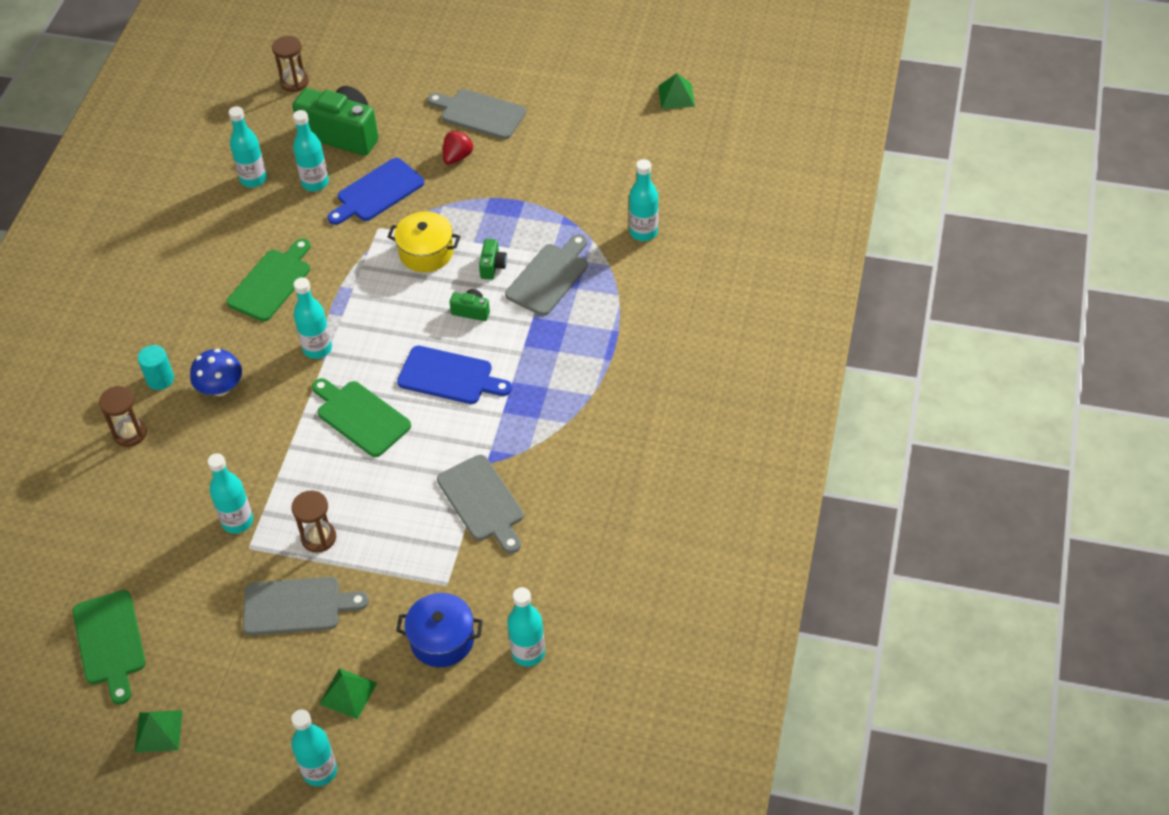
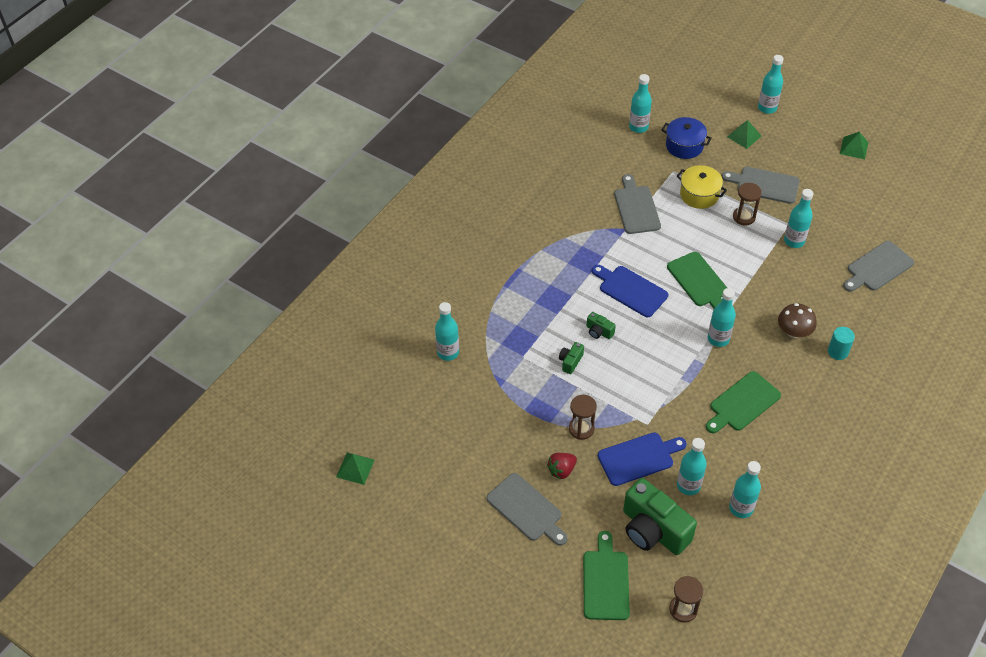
camera: 160 degrees left, 0 degrees up
green cutting board [73,590,146,705] -> green cutting board moved to [583,531,630,620]
brown hourglass [99,386,147,447] -> brown hourglass moved to [569,395,597,440]
blue mushroom [190,349,242,396] -> brown mushroom [778,303,817,338]
yellow pot [388,212,461,272] -> yellow pot moved to [676,165,727,209]
grey cutting board [505,234,588,316] -> grey cutting board moved to [843,241,914,292]

